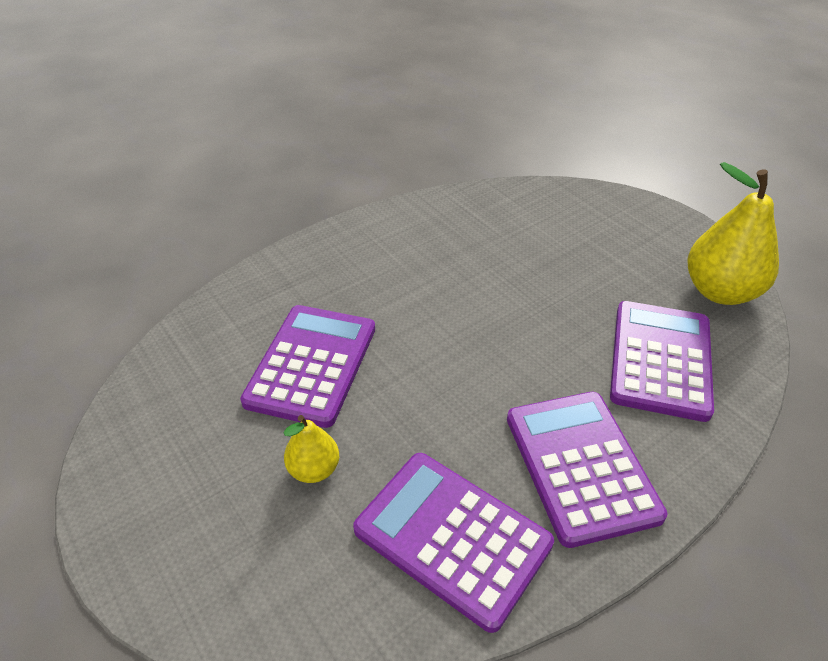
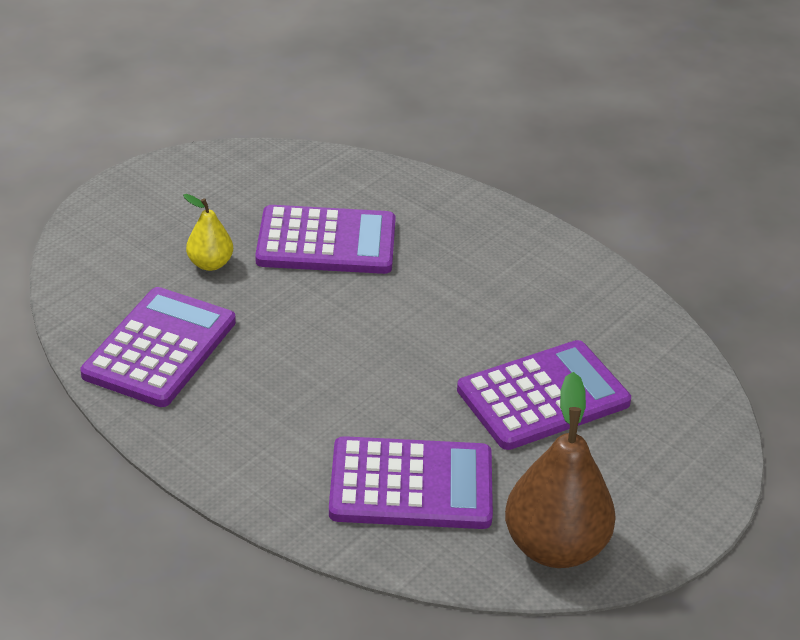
camera: 75 degrees right, 5 degrees down
purple calculator [507,392,667,548] -> purple calculator moved to [457,340,631,450]
yellow pear [687,162,779,305] -> brown pear [505,372,616,568]

